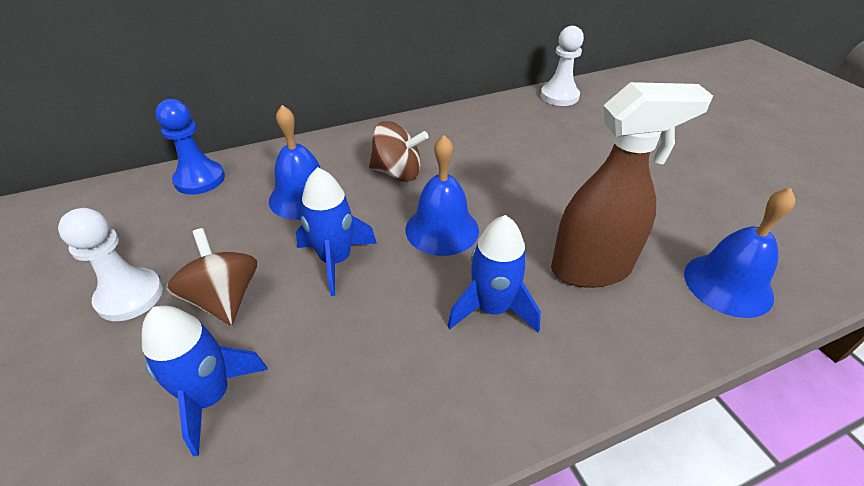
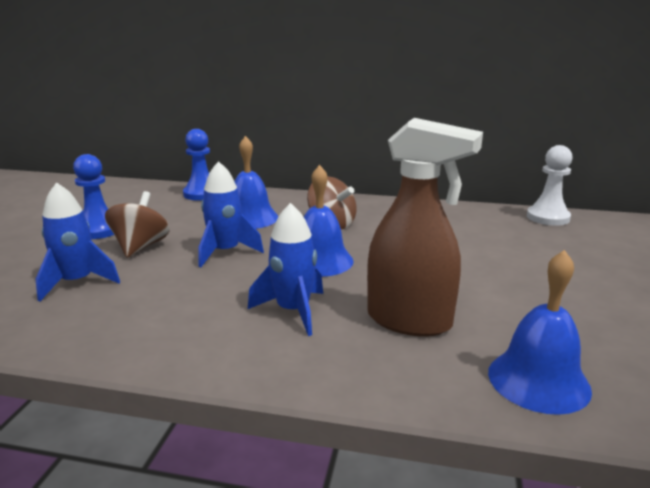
camera: 35 degrees right, 20 degrees down
white pawn [58,208,163,321] -> blue pawn [73,154,114,239]

